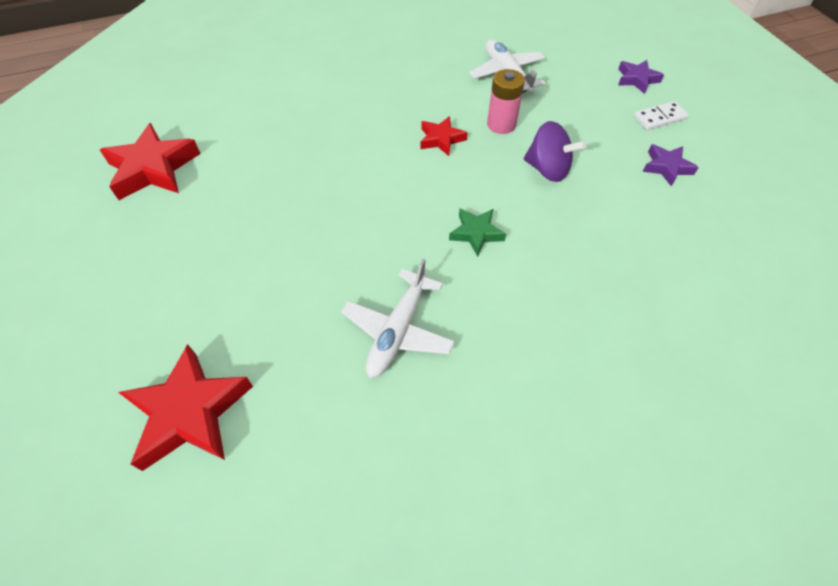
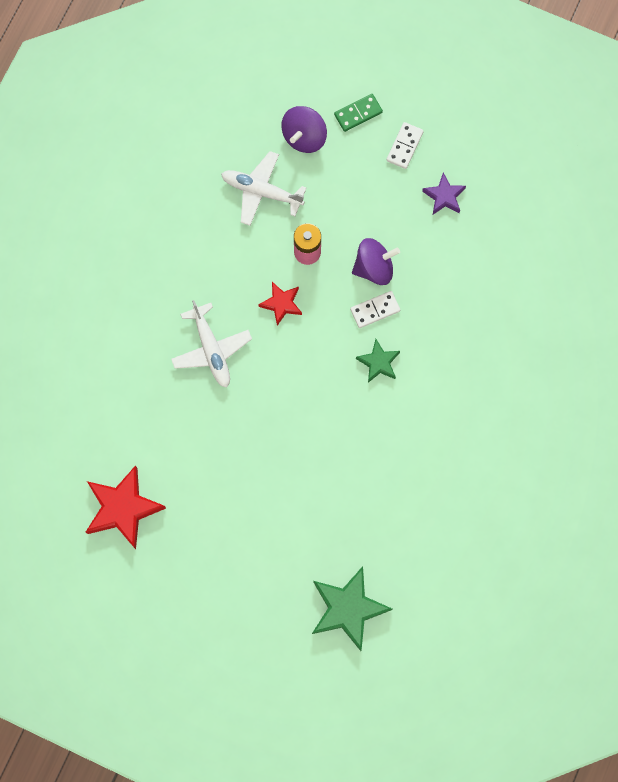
camera: 45 degrees left, 20 degrees up
red star [118,344,253,471] -> green star [312,566,392,651]
white plane [341,258,455,378] -> white plane moved to [171,300,252,388]
purple star [618,60,664,94] -> green domino [334,94,383,132]
none -> purple spinning top [282,106,327,153]
none -> white domino [350,291,400,328]

